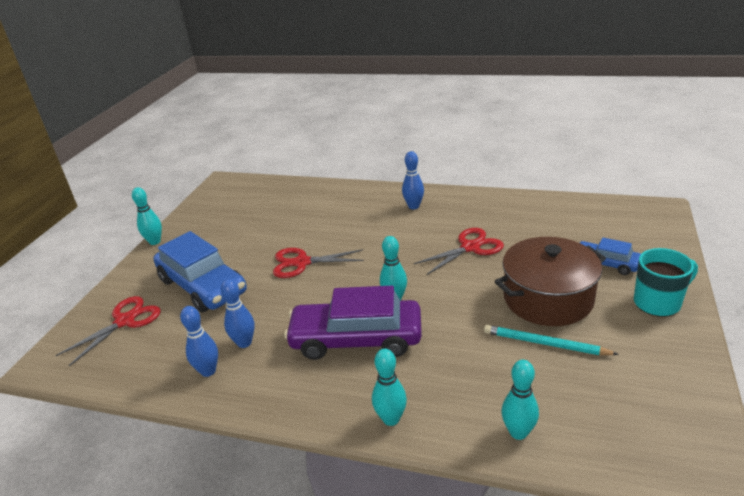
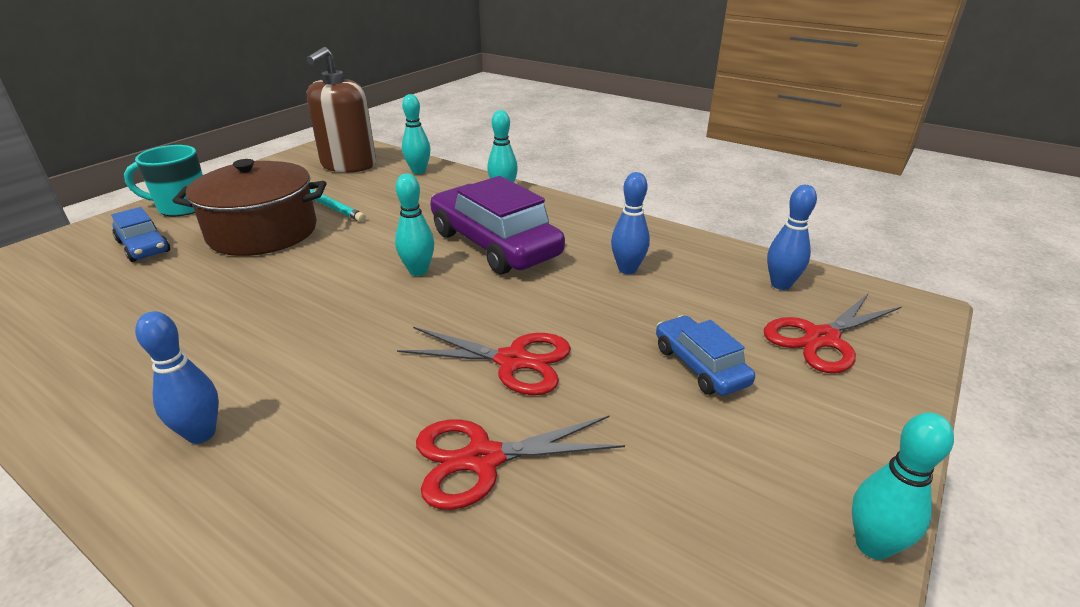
camera: 165 degrees left, 0 degrees up
blue car [153,231,247,313] -> blue car [656,315,755,396], size x0.52
blue bowling pin [180,306,218,377] -> blue bowling pin moved to [767,185,817,290]
purple car [284,286,422,360] -> purple car turned 150 degrees counterclockwise [430,176,565,275]
red scissors [414,228,504,275] -> red scissors moved to [416,415,625,510]
none -> brown soap dispenser [307,47,376,173]

